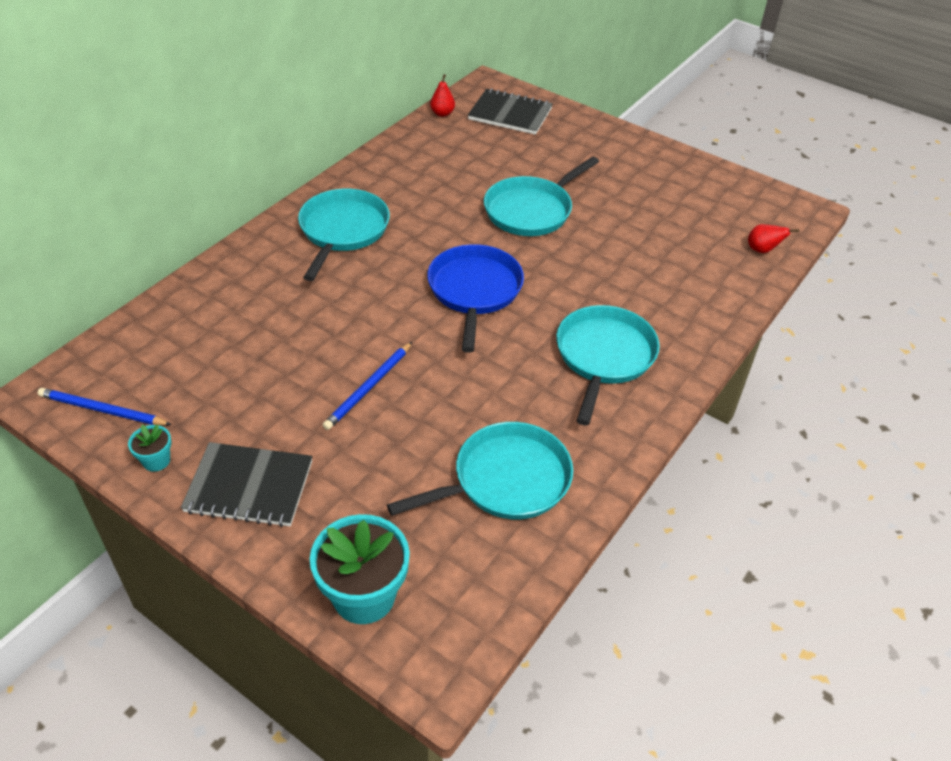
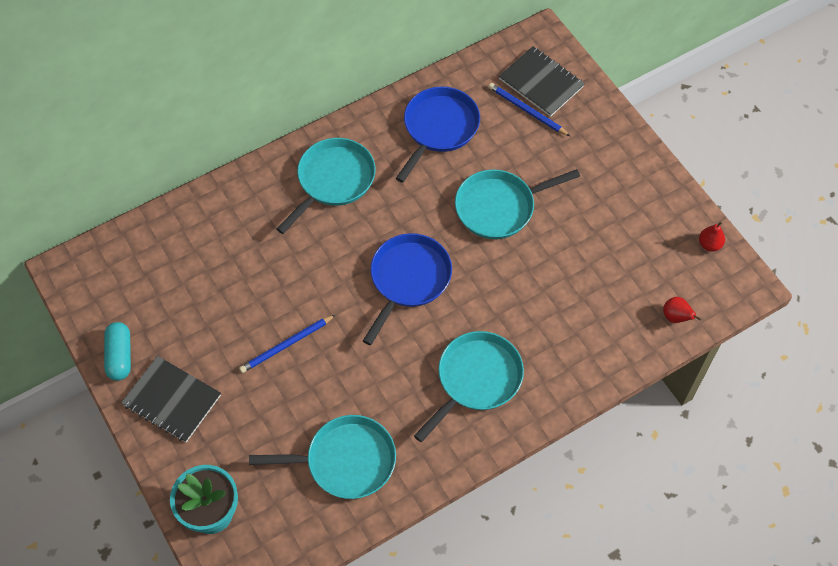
camera: 25 degrees right, 15 degrees up
blue pencil [38,388,172,425] -> blue pencil moved to [489,83,570,136]
turquoise flower pot [128,425,172,472] -> turquoise capsule [104,322,131,381]
red pear [430,74,455,117] -> red pear moved to [699,221,725,252]
none -> blue pan [396,87,480,183]

